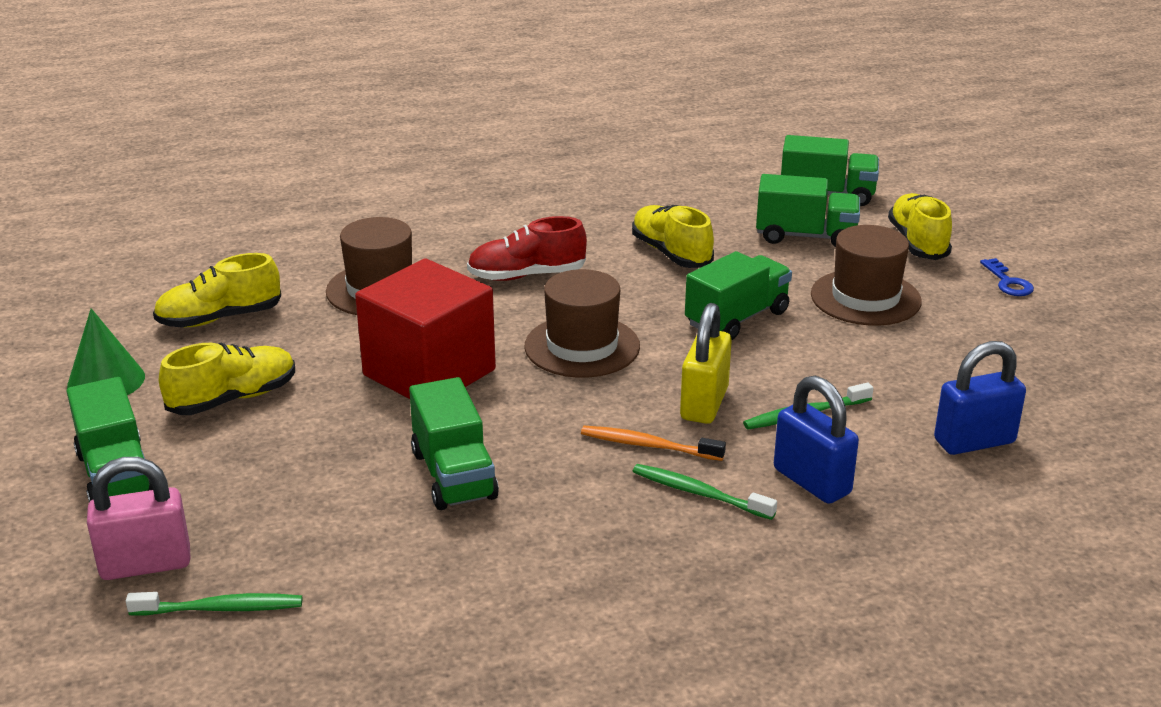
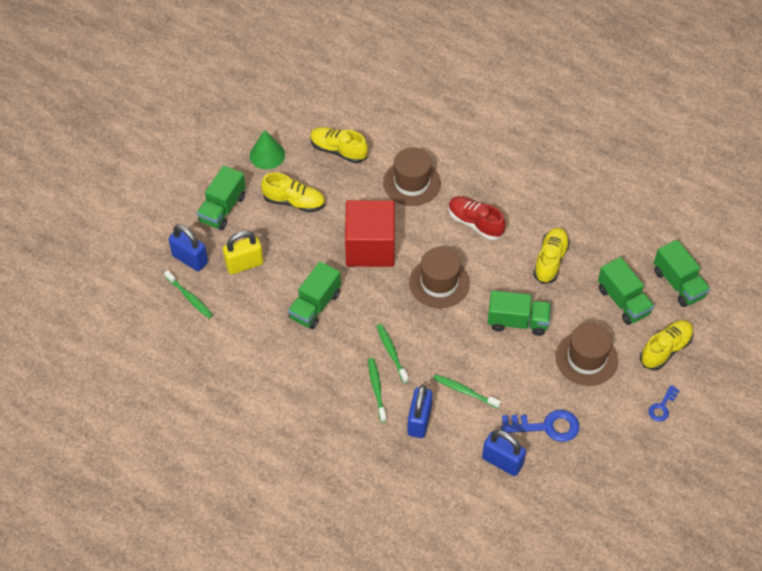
camera: 50 degrees right, 25 degrees up
pink padlock [87,457,190,580] -> blue padlock [168,224,208,271]
orange toothbrush [581,426,726,461] -> green toothbrush [376,324,409,383]
yellow padlock [680,303,732,424] -> yellow padlock moved to [223,231,264,274]
none -> blue key [501,410,579,442]

